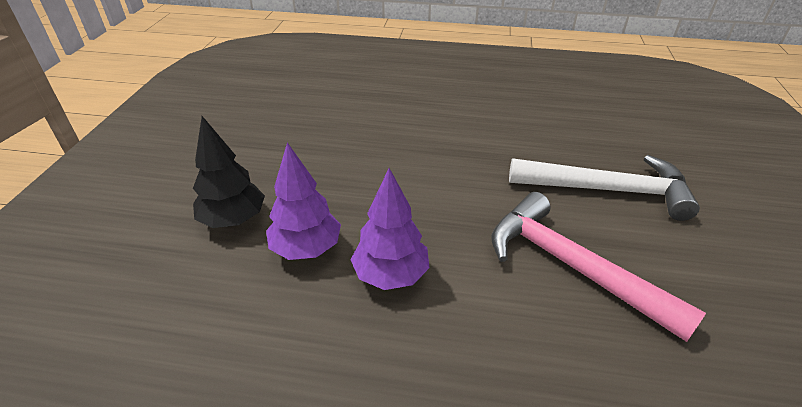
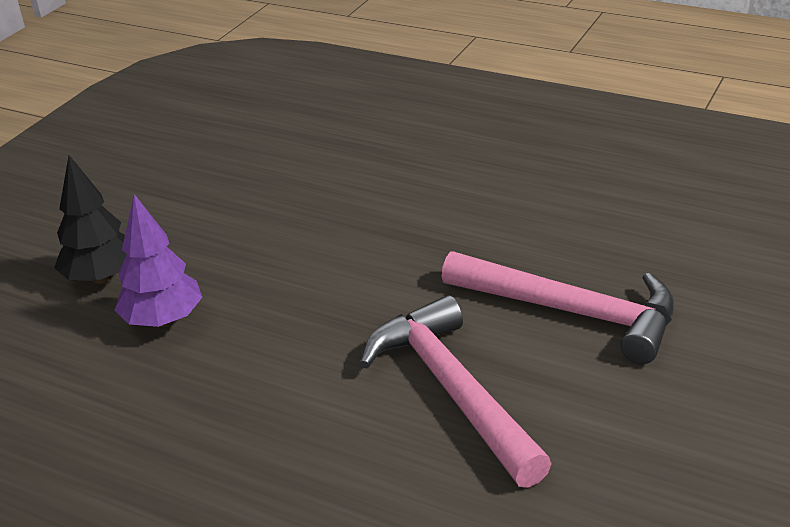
camera: 20 degrees right, 5 degrees down
purple tree [351,168,430,290] -> none
white hammer [509,155,700,221] -> pink hammer [442,251,674,364]

